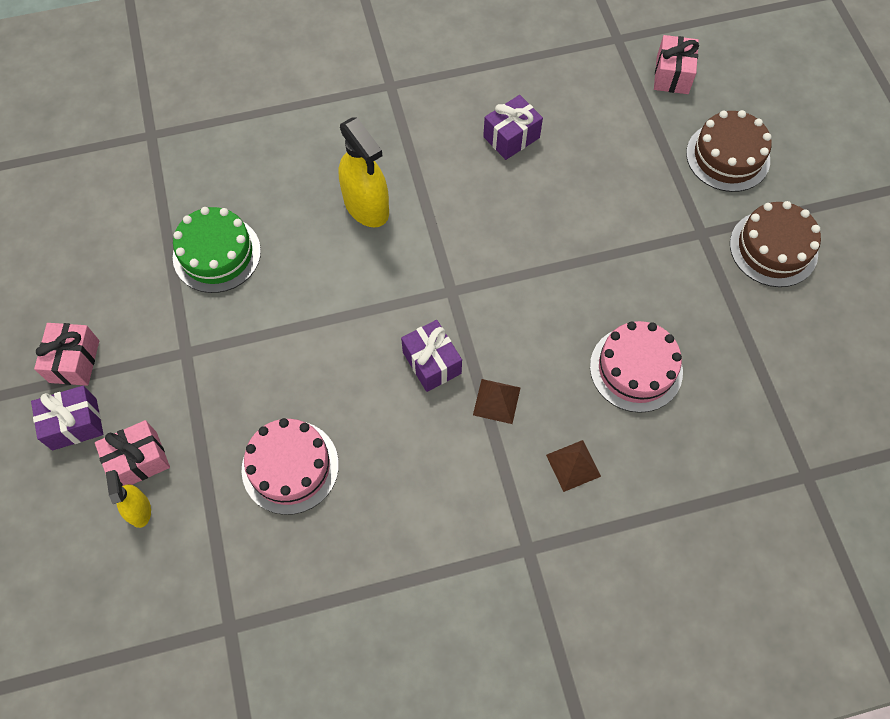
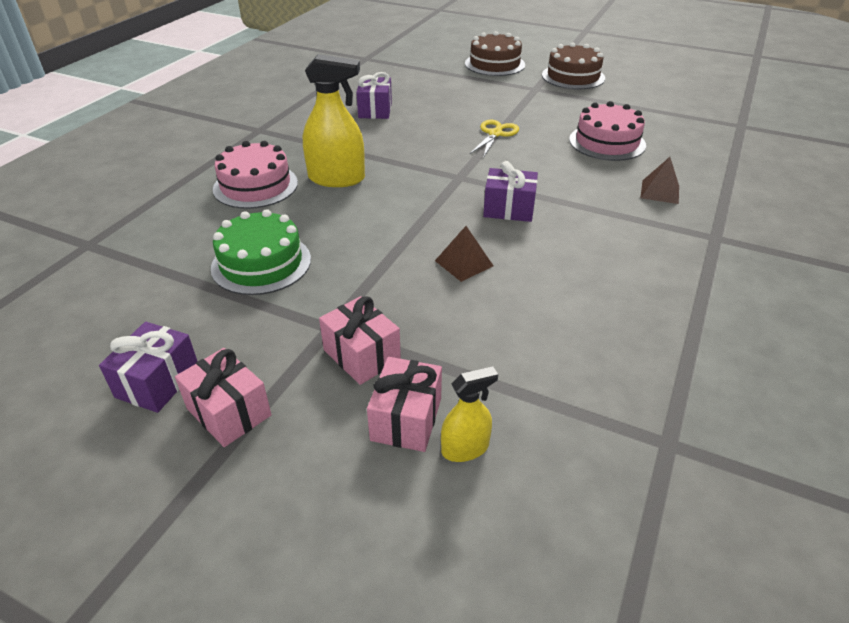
camera: 50 degrees left, 25 degrees down
purple gift [31,386,104,451] -> purple gift moved to [99,322,198,413]
yellow spray bottle [106,470,151,528] -> yellow spray bottle turned 135 degrees clockwise [441,366,498,462]
pink cake [242,418,339,515] -> pink cake moved to [213,141,298,209]
brown pyramid [473,379,521,424] -> brown pyramid moved to [435,226,493,282]
pink gift [654,35,699,94] -> pink gift moved to [319,296,401,385]
none -> yellow scissors [470,120,519,158]

